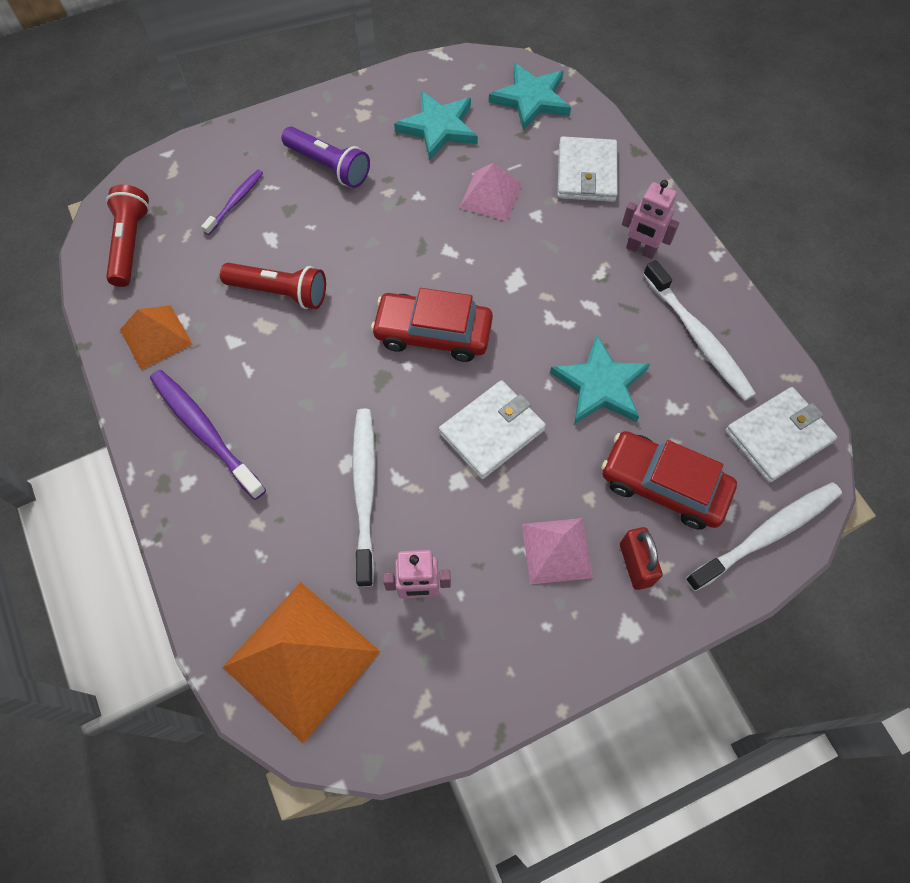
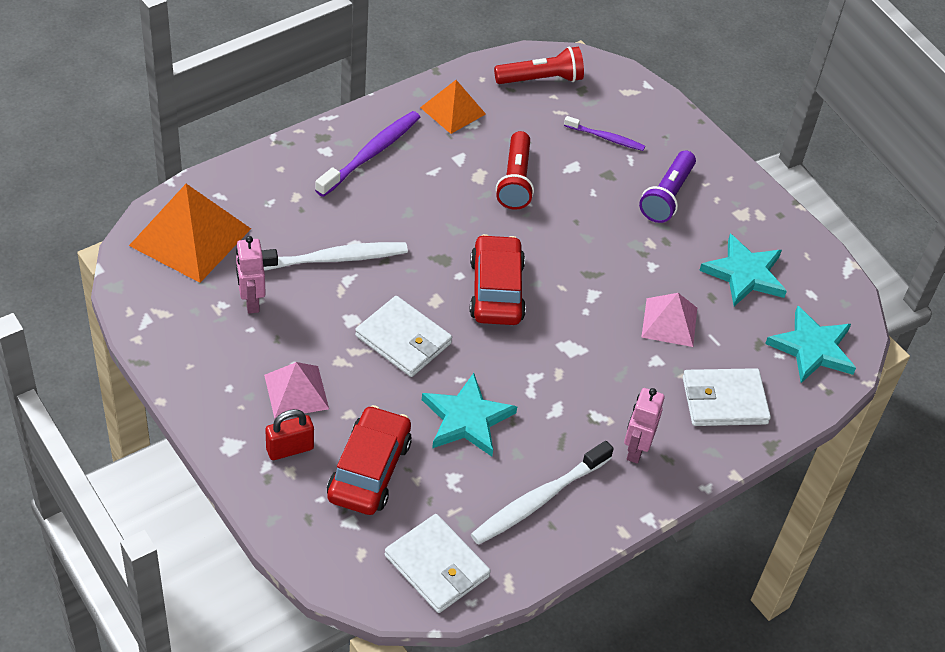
camera: 75 degrees right, 15 degrees down
white toothbrush [685,482,842,592] -> none

